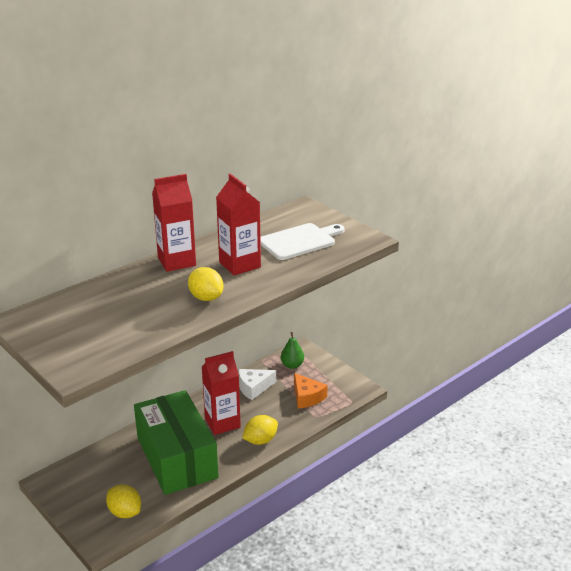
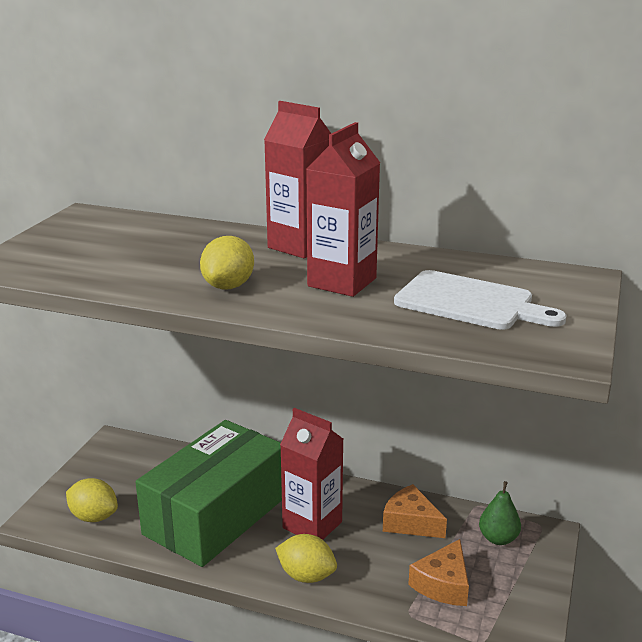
camera: 60 degrees right, 5 degrees down
yellow lemon [106,484,141,518] -> yellow lemon turned 75 degrees counterclockwise [66,478,118,522]
white cheese [238,369,276,400] -> orange cheese [383,484,447,538]

